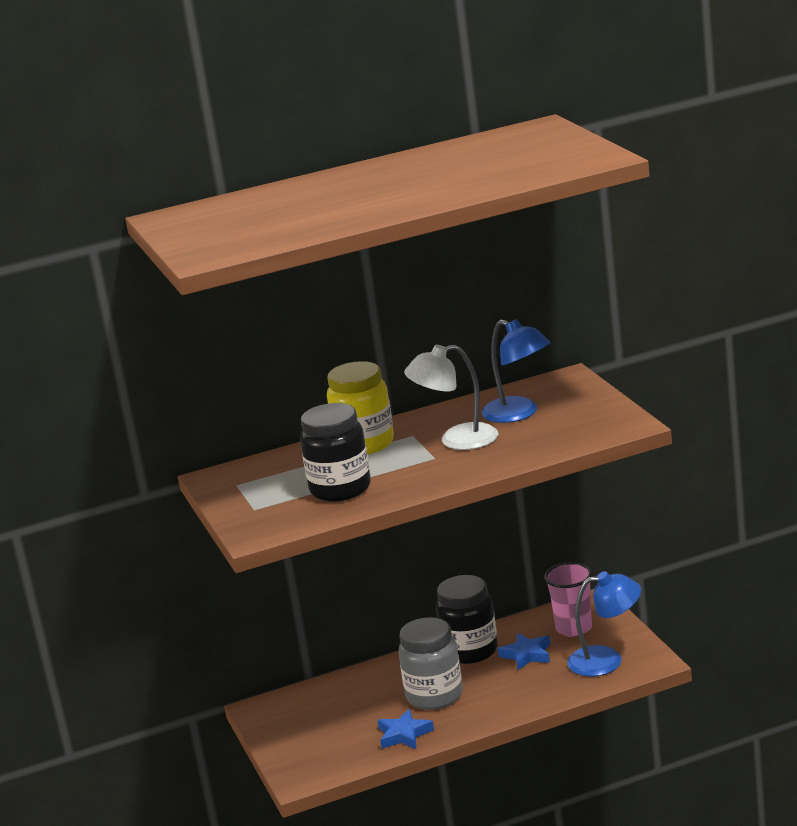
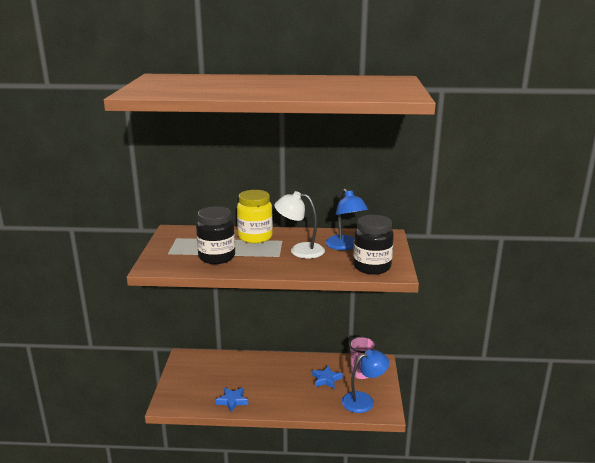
camera: 20 degrees right, 0 degrees up
grey jar [399,617,463,710] -> none
black jar [436,575,498,664] -> black jar moved to [353,215,394,275]
blue lamp [567,571,641,677] -> blue lamp turned 45 degrees counterclockwise [342,350,389,413]

